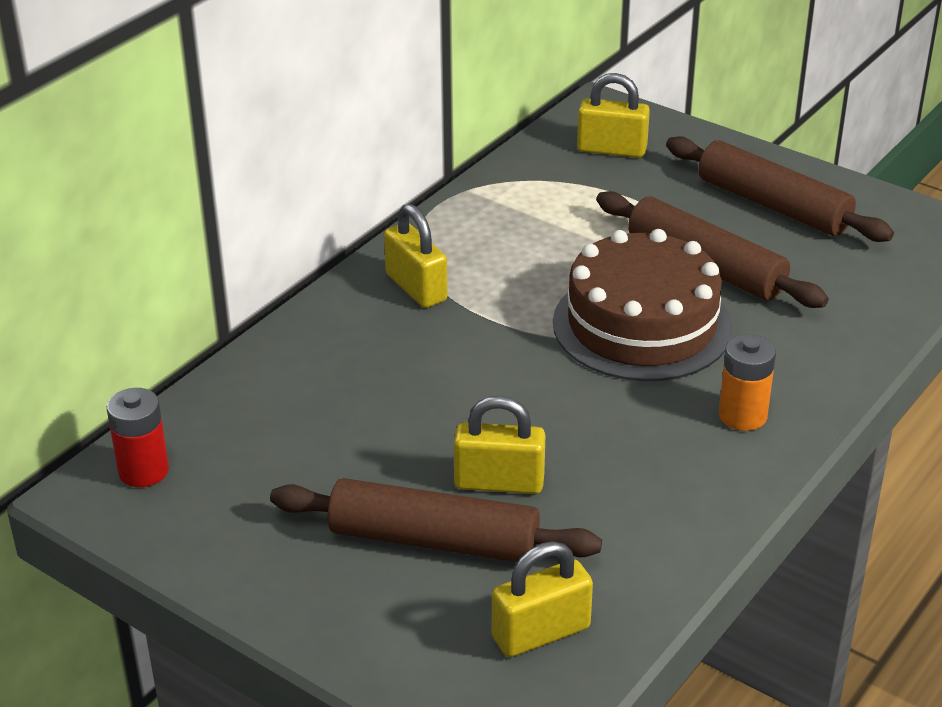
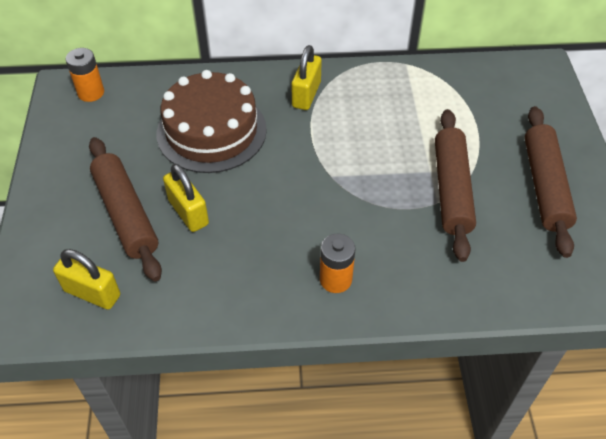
camera: 50 degrees right, 15 degrees up
red battery [107,388,169,487] -> orange battery [66,48,104,102]
brown cake [553,229,733,381] -> brown cake moved to [157,70,267,173]
yellow padlock [577,73,650,158] -> none

